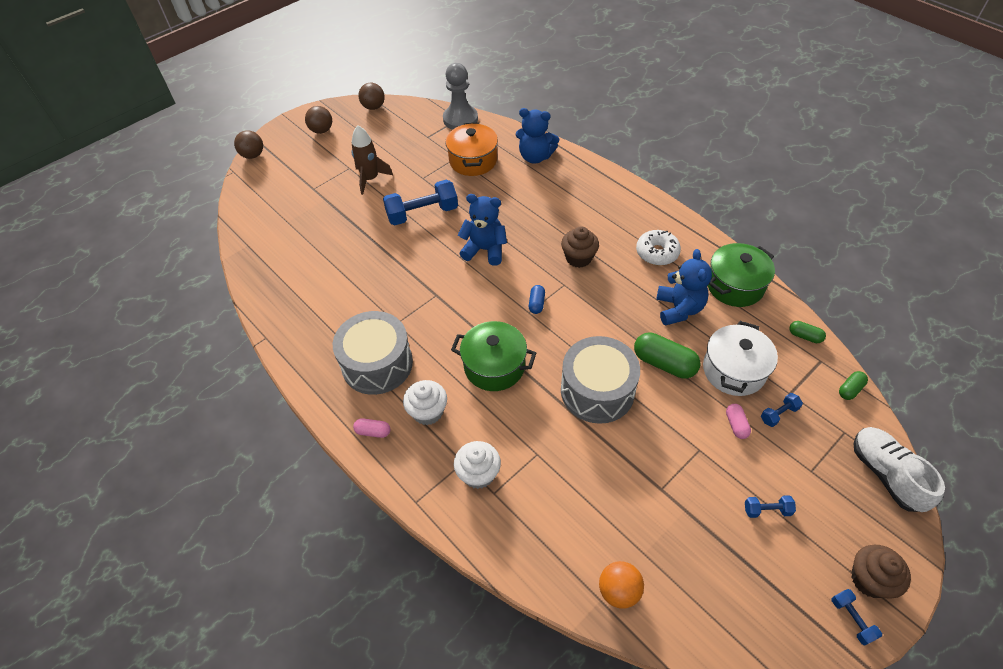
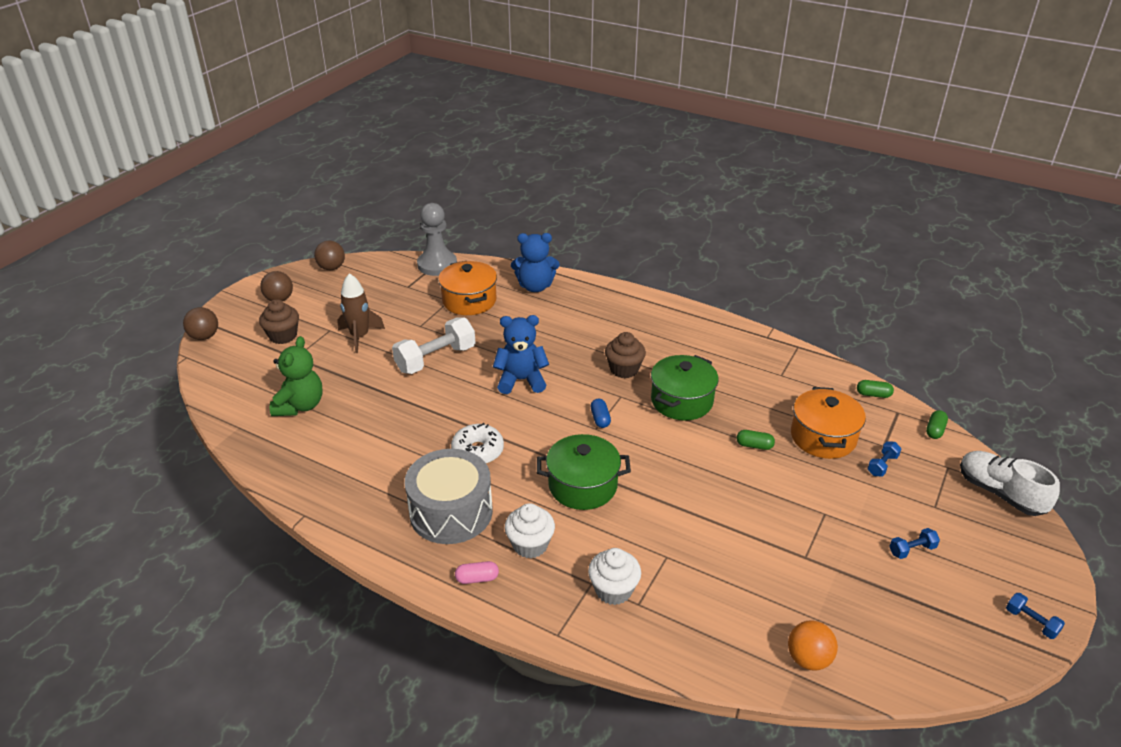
camera: 20 degrees left, 15 degrees down
blue dumbbell [383,180,458,225] -> white dumbbell [392,317,475,374]
grey drum [561,336,640,424] -> none
green capsule [634,333,700,379] -> green capsule [737,430,775,450], size x0.53
white donut [636,230,681,266] -> white donut moved to [451,423,504,464]
blue teddy bear [656,249,712,326] -> none
white pot [703,321,778,396] -> orange pot [791,387,866,459]
green pot [708,243,775,307] -> green pot moved to [651,355,719,420]
pink capsule [726,404,751,439] -> none
brown cupcake [851,545,911,599] -> brown cupcake moved to [259,299,299,344]
none -> green teddy bear [270,336,323,416]

